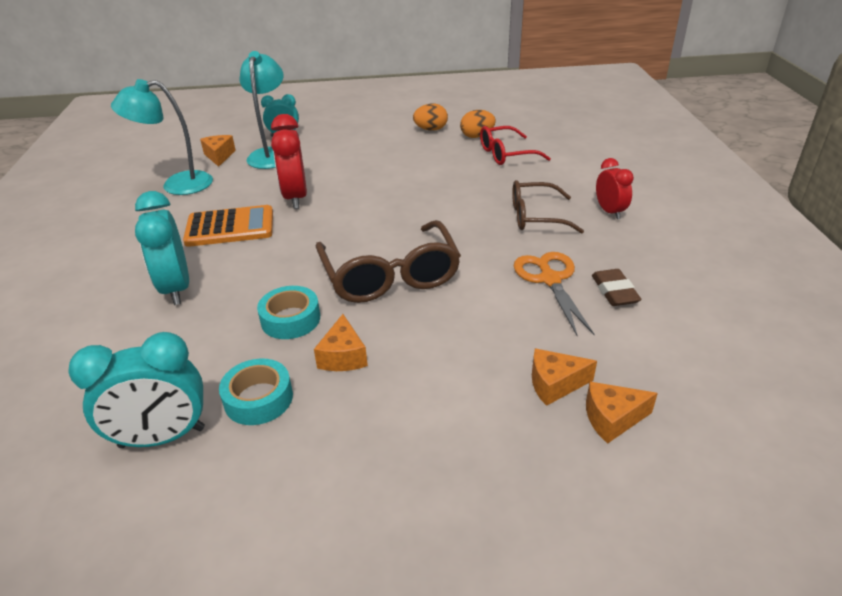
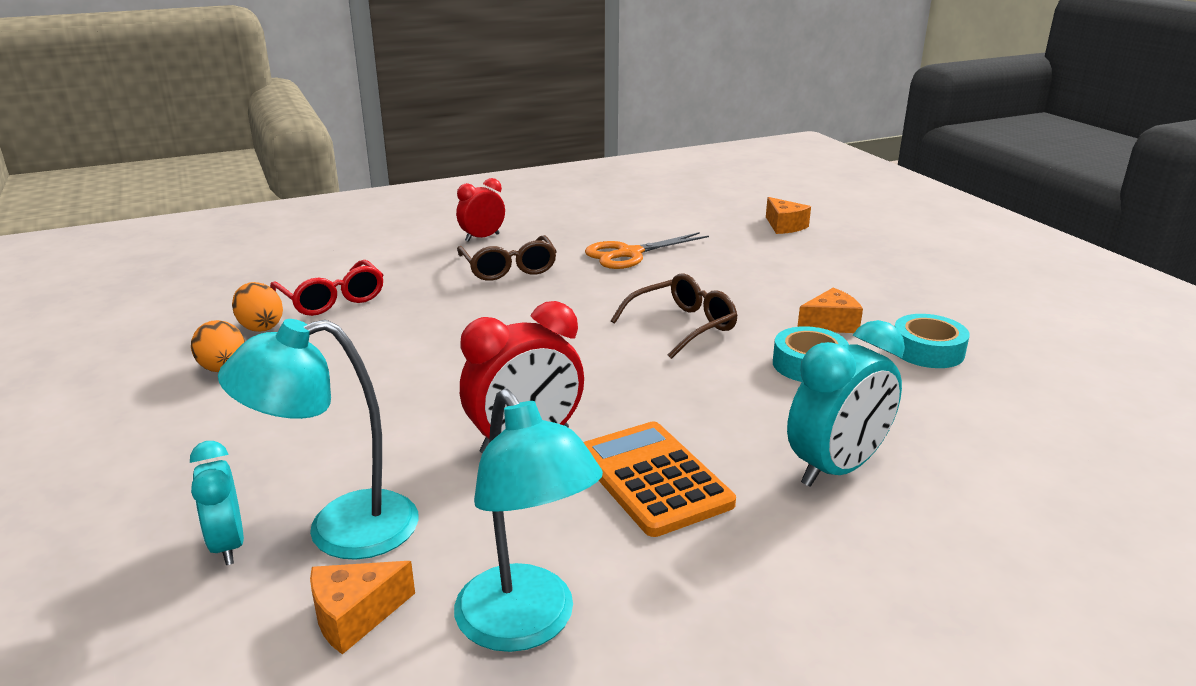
camera: 110 degrees left, 10 degrees down
turquoise clock [68,332,205,448] -> none
brown glasses [316,220,461,303] -> brown glasses [611,273,738,359], size x0.65
orange cheese [532,348,597,406] -> none
brown eraser [592,269,642,306] -> none

